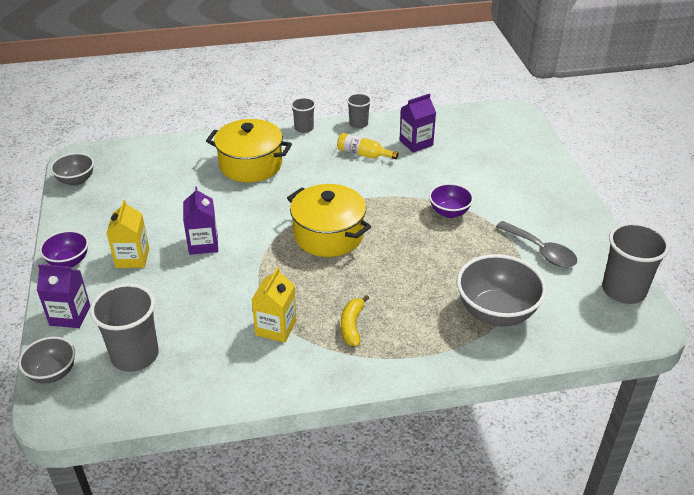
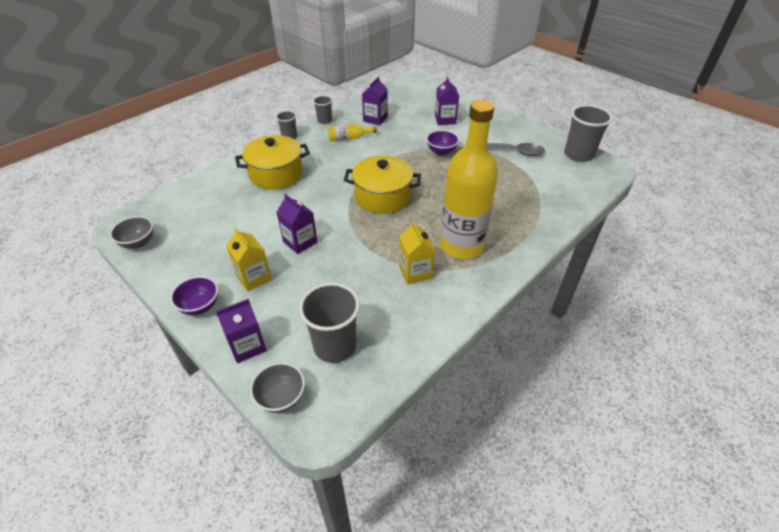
camera: 35 degrees left, 5 degrees up
yellow banana [341,295,369,346] -> yellow bottle [440,100,498,259]
grey bowl [457,254,547,326] -> none
none -> purple carton [435,77,459,125]

